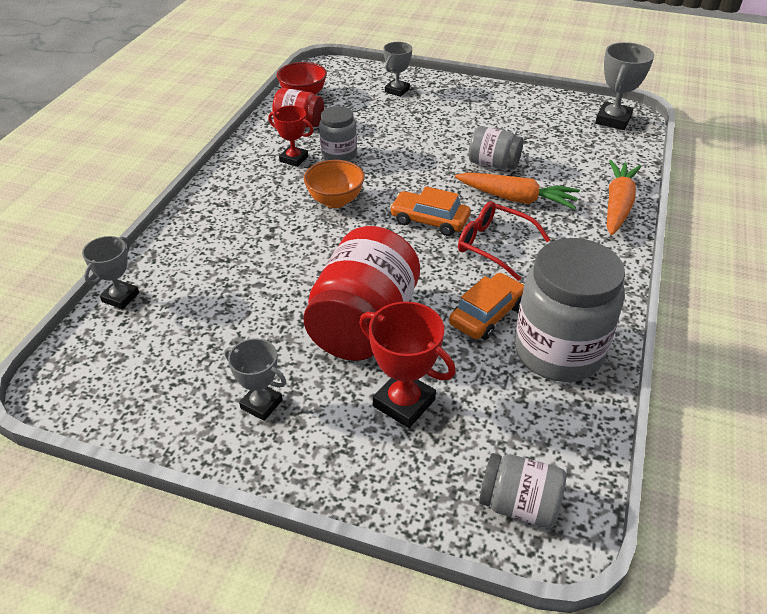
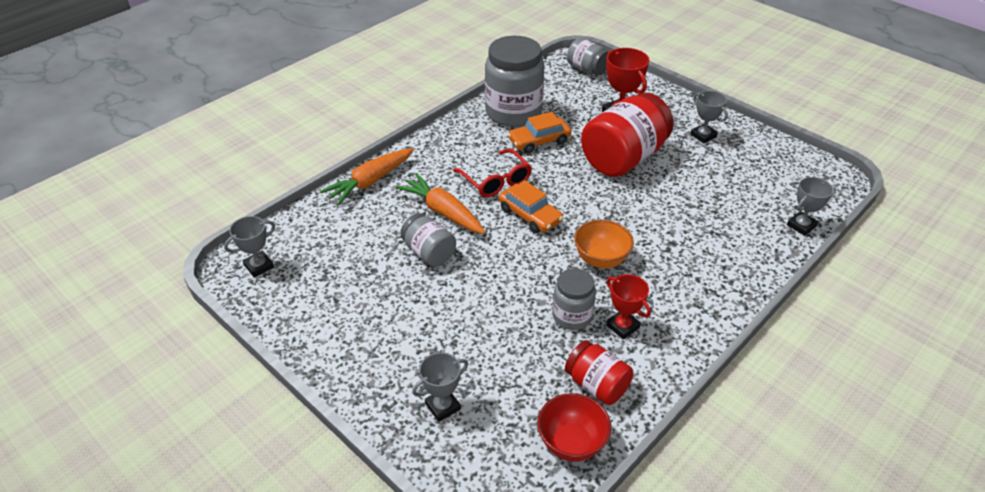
camera: 155 degrees left, 0 degrees up
grey trophy [595,42,654,130] -> grey trophy [224,216,275,277], size x0.67

